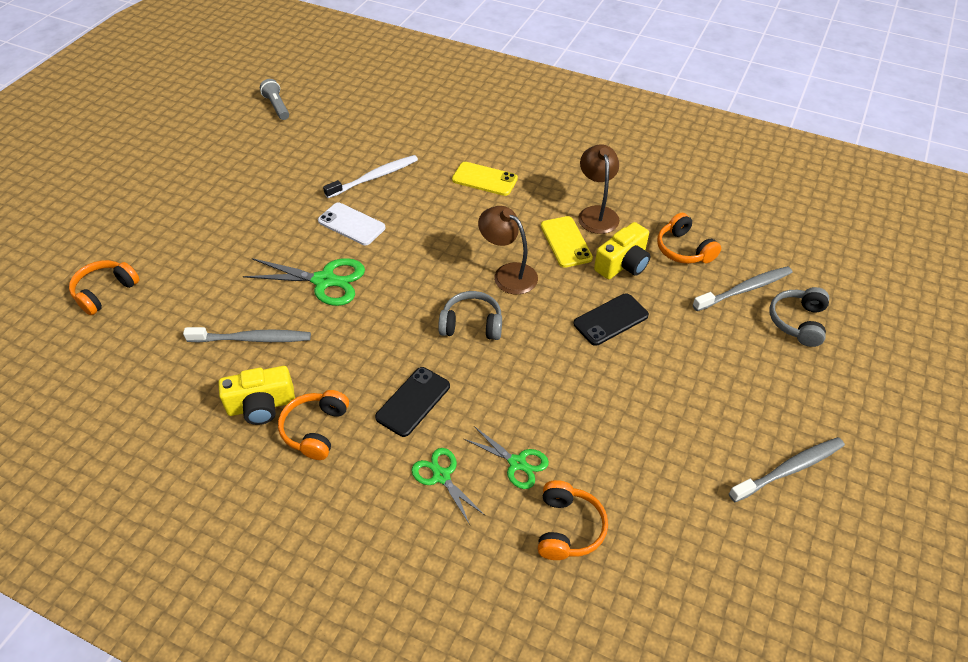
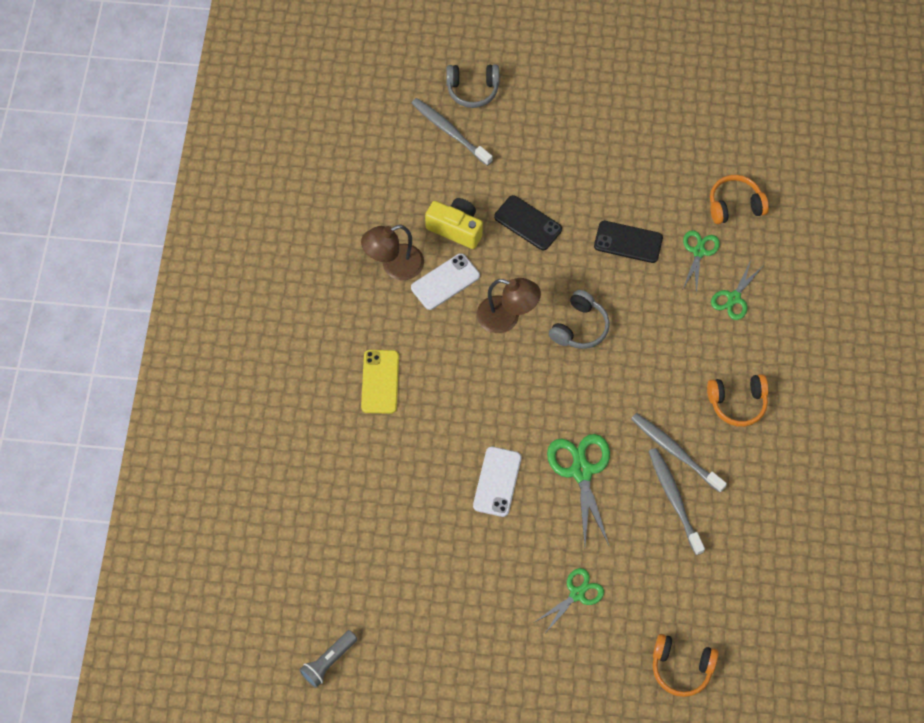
camera: 110 degrees left, 15 degrees up
yellow camera [219,366,295,425] -> none
white toothbrush [323,155,418,198] -> none
black phone [375,367,450,437] -> black phone moved to [594,221,663,263]
grey headphones [438,291,502,340] -> grey headphones turned 135 degrees counterclockwise [549,290,610,349]
brown lamp [478,206,538,295] -> brown lamp turned 90 degrees counterclockwise [477,278,541,333]
yellow phone [541,216,593,268] -> white phone [411,253,480,310]
orange headphones [657,213,721,264] -> none
grey toothbrush [729,437,845,502] -> grey toothbrush moved to [631,413,727,493]
none -> green scissors [535,568,604,632]

